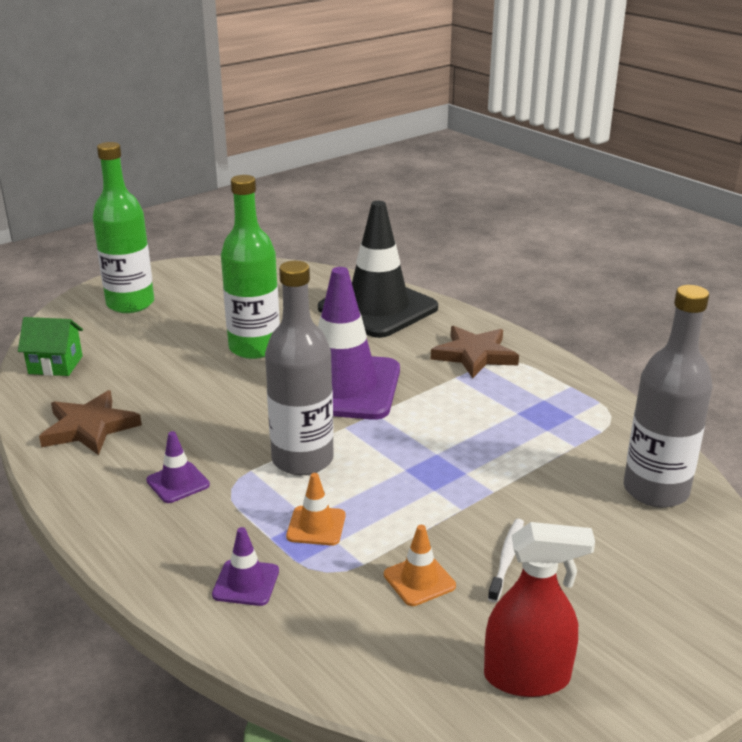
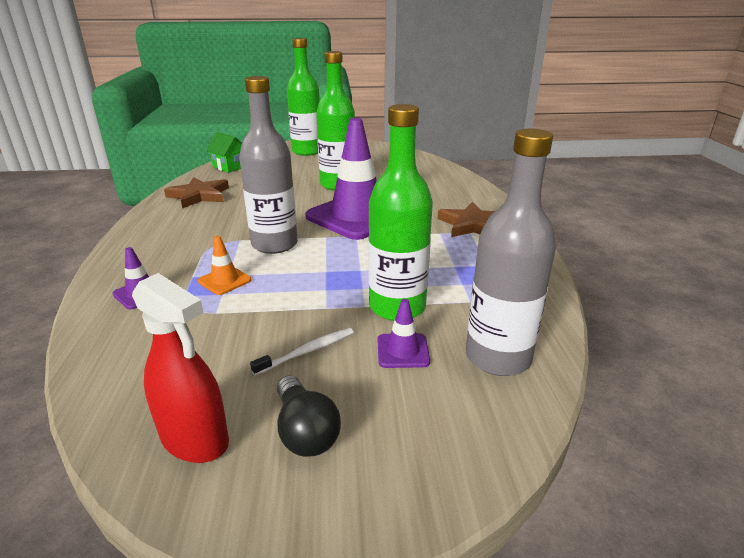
camera: 35 degrees right, 0 degrees up
purple traffic cone [146,431,210,503] -> purple traffic cone moved to [377,299,430,368]
black traffic cone [318,201,438,338] -> none
orange traffic cone [384,525,456,606] -> none
none -> black light bulb [277,375,341,457]
none -> green bottle [368,104,433,321]

